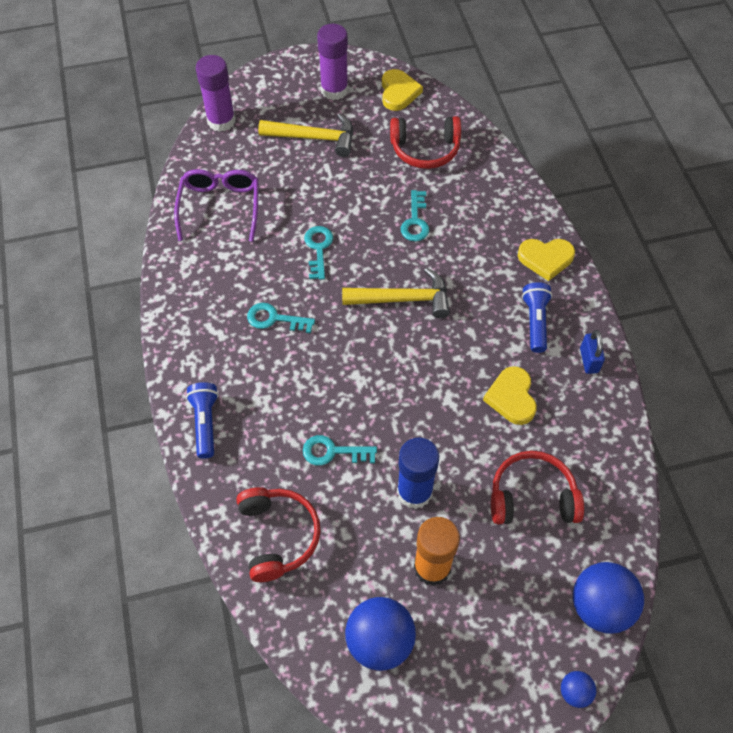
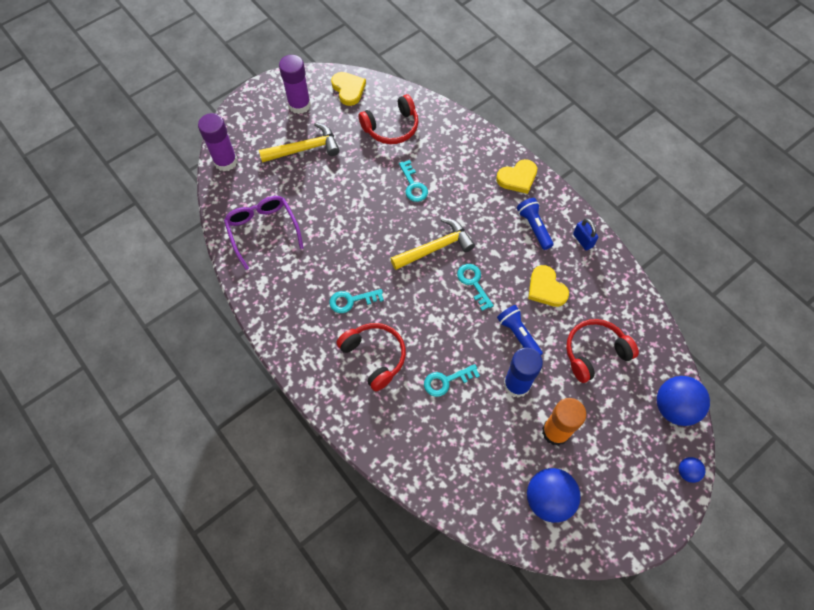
camera: 25 degrees left, 5 degrees up
blue flashlight [186,382,219,458] -> blue flashlight moved to [497,305,543,355]
red headphones [236,487,321,582] -> red headphones moved to [336,323,406,391]
turquoise key [304,226,333,280] -> turquoise key moved to [457,264,494,311]

